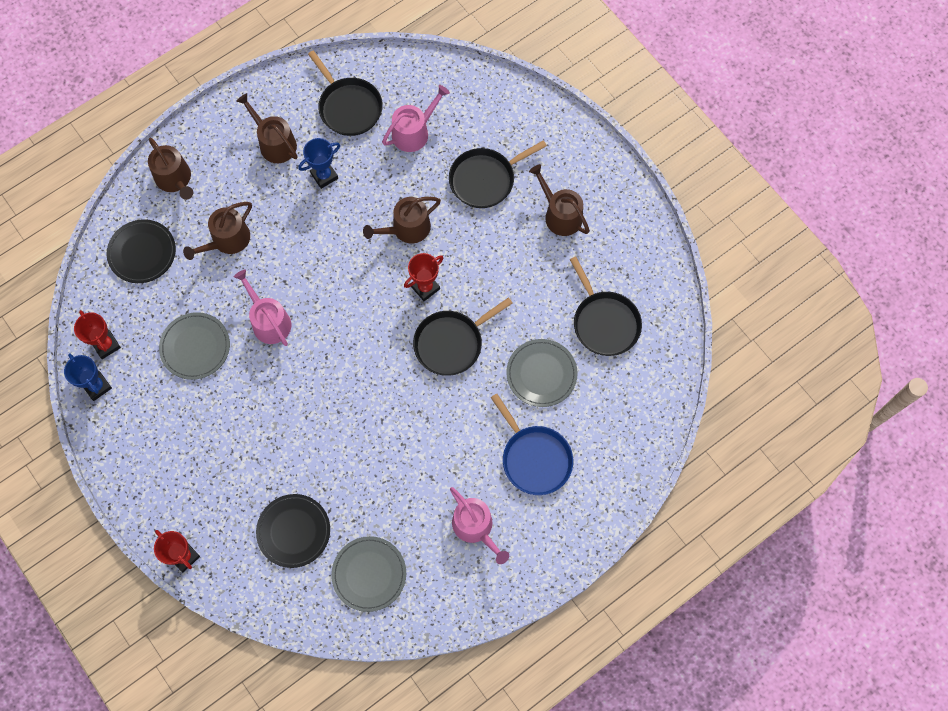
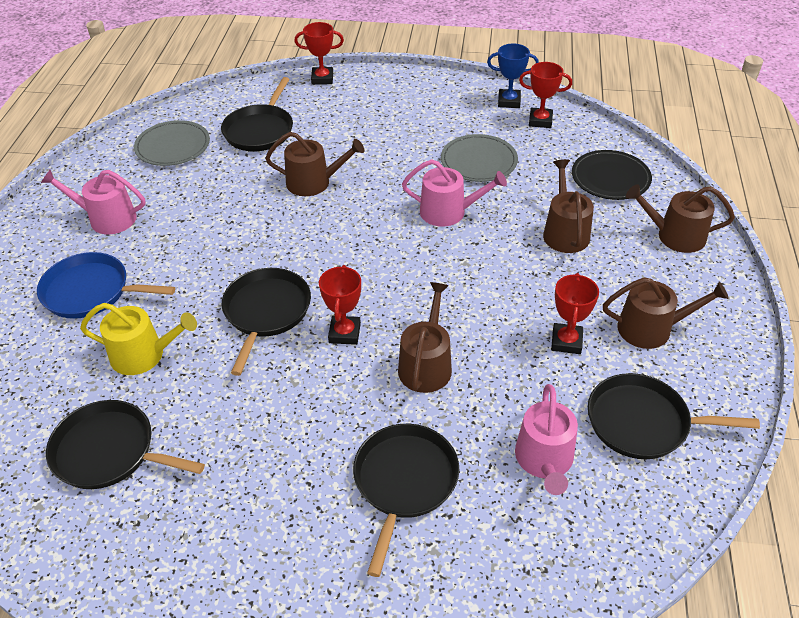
camera: 135 degrees right, 25 degrees down
black plate [256,494,330,568] -> black pan [221,77,293,151]
blue trophy [298,138,340,189] -> red trophy [551,273,599,354]
grey plate [506,339,578,407] -> yellow watering can [80,303,197,375]
brown watering can [529,164,590,236] -> brown watering can moved to [265,132,364,196]

